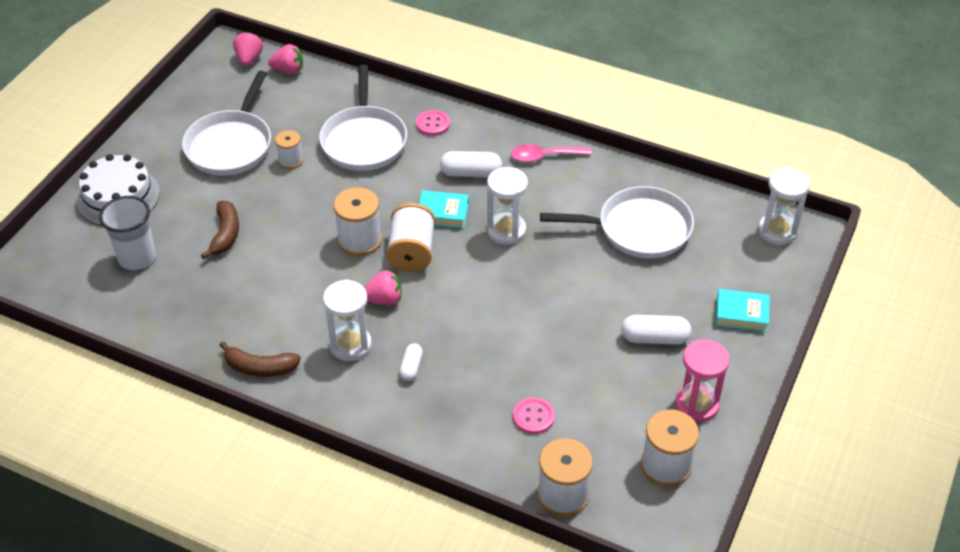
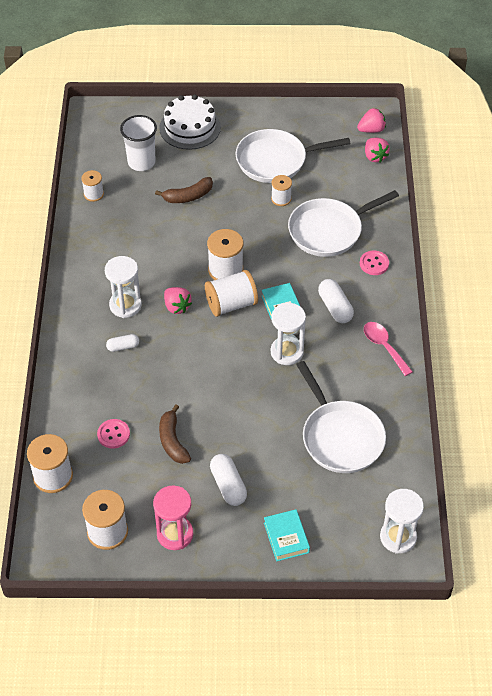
camera: 65 degrees right, 5 degrees up
brown banana [220,341,301,377] -> brown banana moved to [159,405,191,464]
none -> white spool [81,170,104,202]

